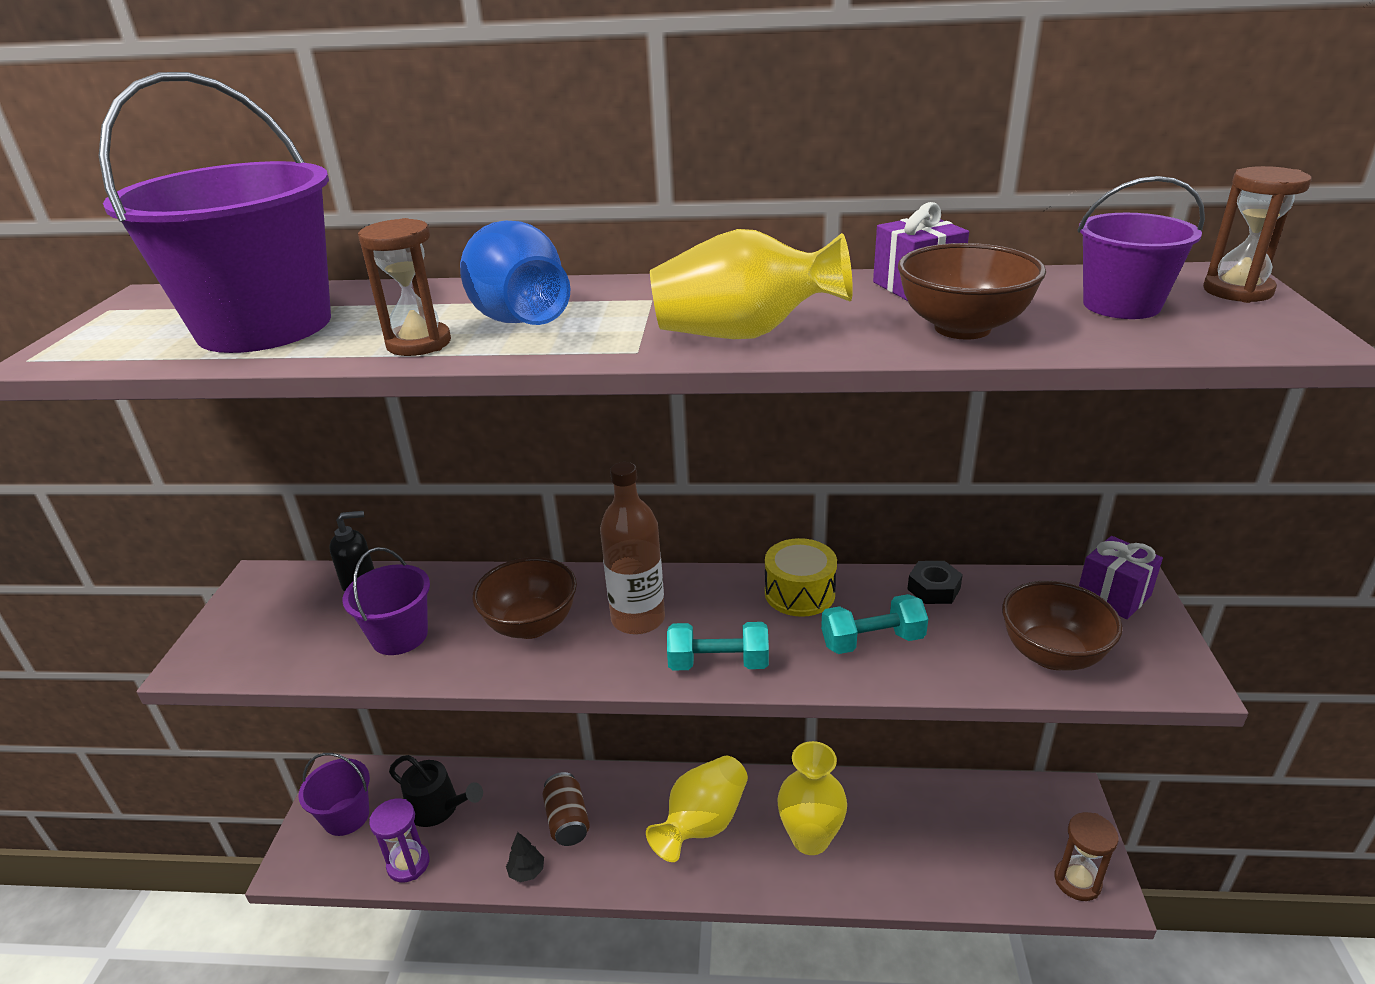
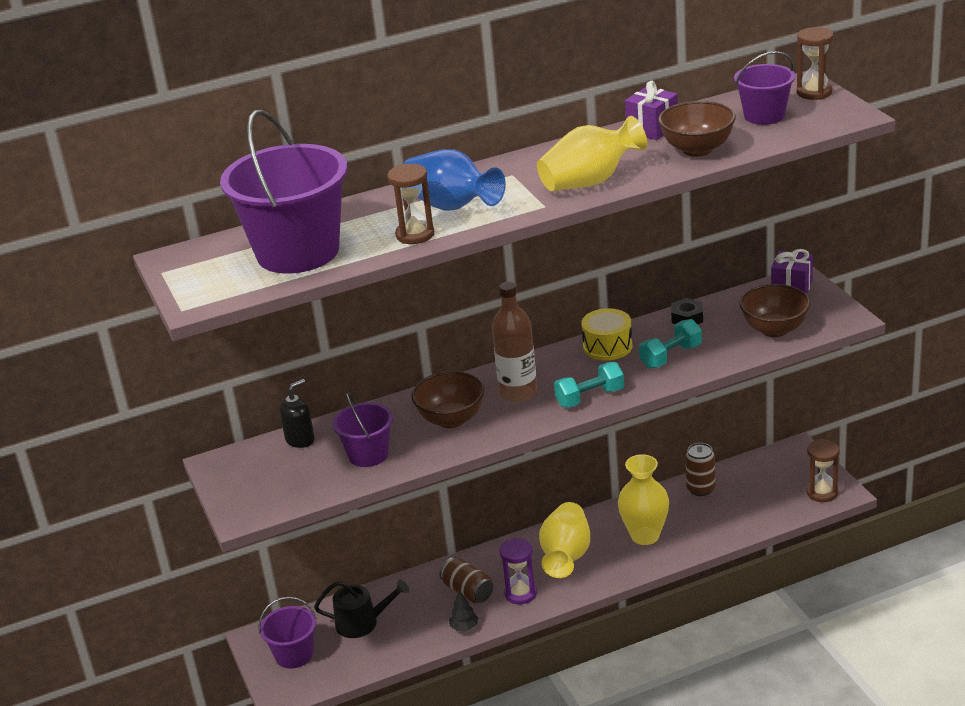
camera: 25 degrees left, 0 degrees up
purple hourglass [369,798,430,882] -> purple hourglass moved to [500,538,537,604]
none -> brown can [685,443,715,496]

